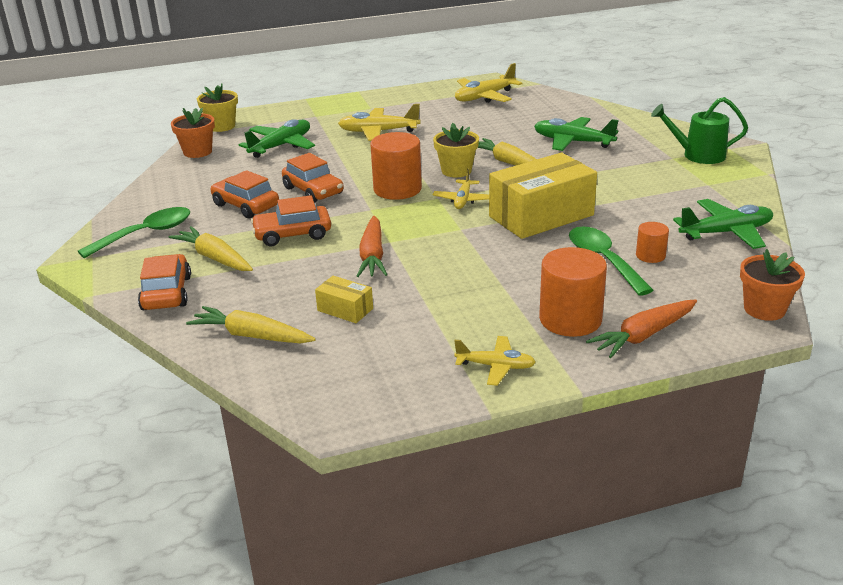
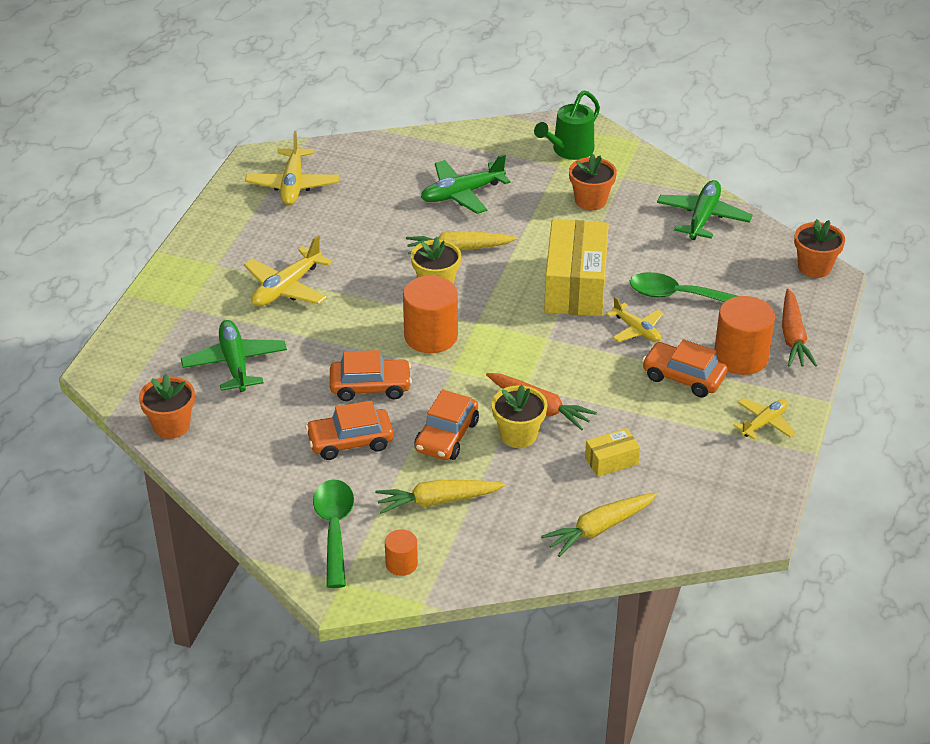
camera: 55 degrees left, 10 degrees up
orange car [138,254,191,310] -> orange car moved to [642,339,727,398]
yellow flower pot [197,84,238,132] -> yellow flower pot moved to [492,385,548,448]
yellow plane [433,168,489,209] -> yellow plane moved to [606,297,664,342]
orange cylinder [636,222,669,263] -> orange cylinder moved to [385,529,418,576]
none -> orange flower pot [569,154,617,210]

